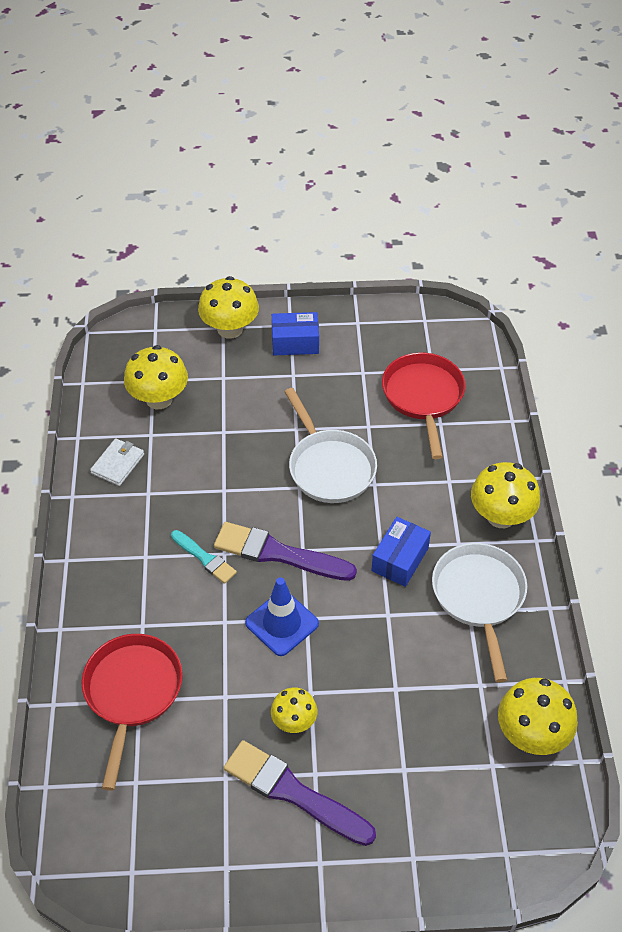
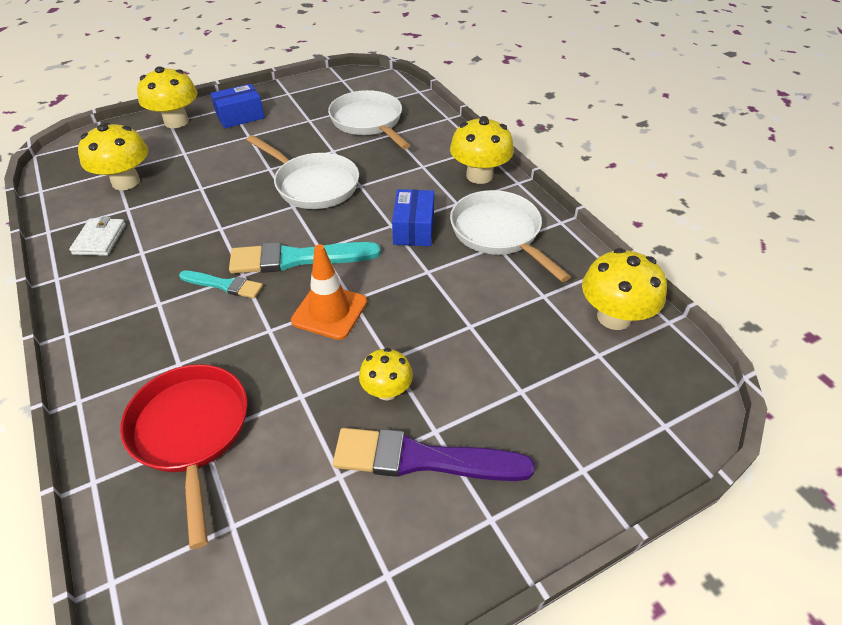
camera: 25 degrees left, 5 degrees down
purple brush [214,522,357,581] -> turquoise brush [229,242,381,274]
blue traffic cone [245,577,319,656] -> orange traffic cone [291,244,367,340]
red pan [382,353,466,459] -> white pan [328,90,411,149]

